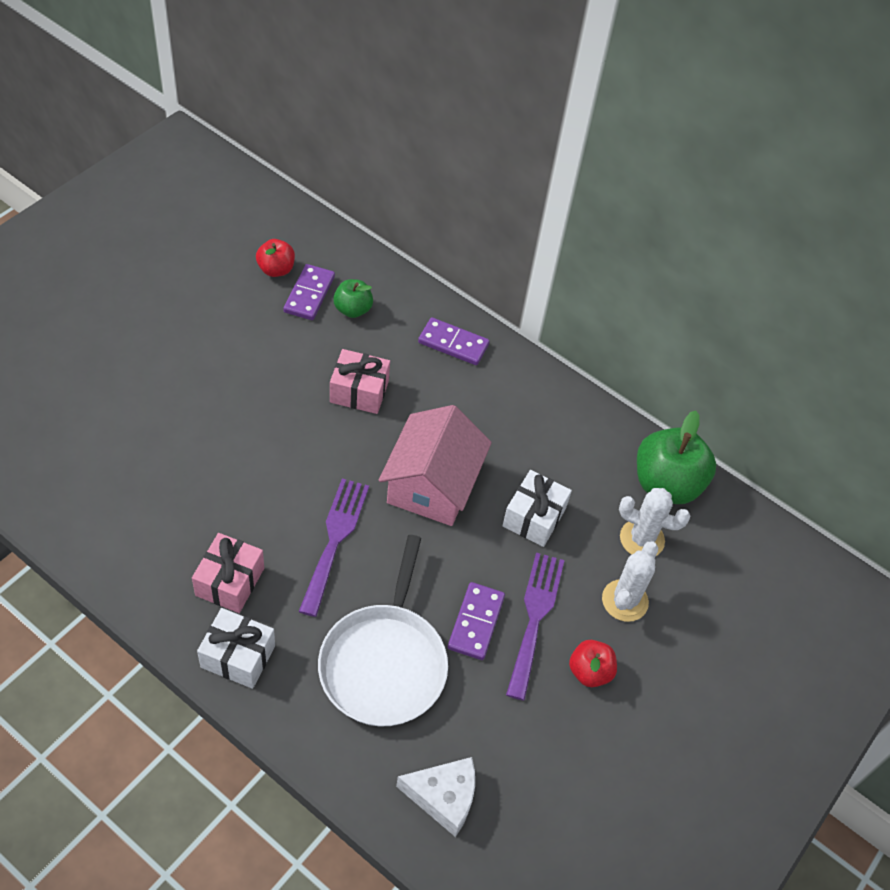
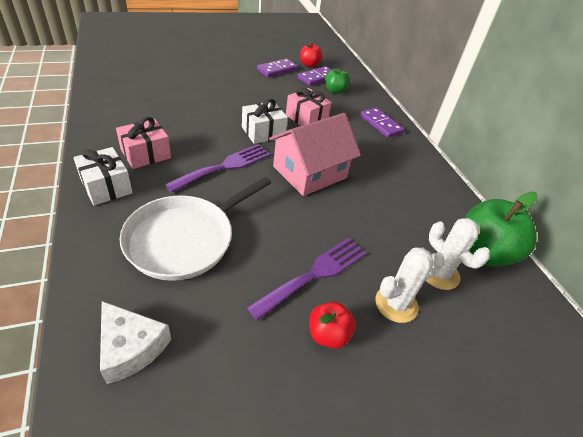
camera: 35 degrees right, 10 degrees down
purple domino [448,582,505,660] -> purple domino moved to [257,58,298,77]
white gift [503,470,572,547] -> white gift moved to [242,99,288,144]

